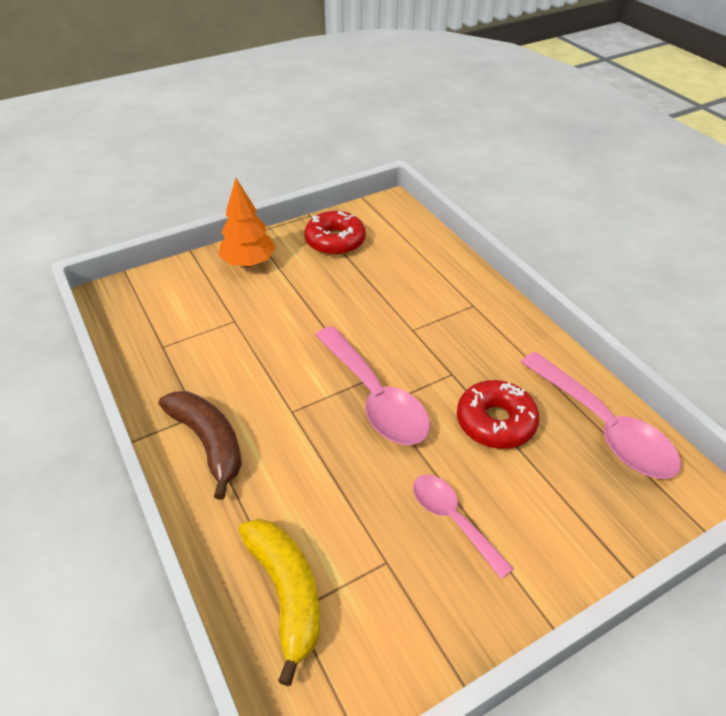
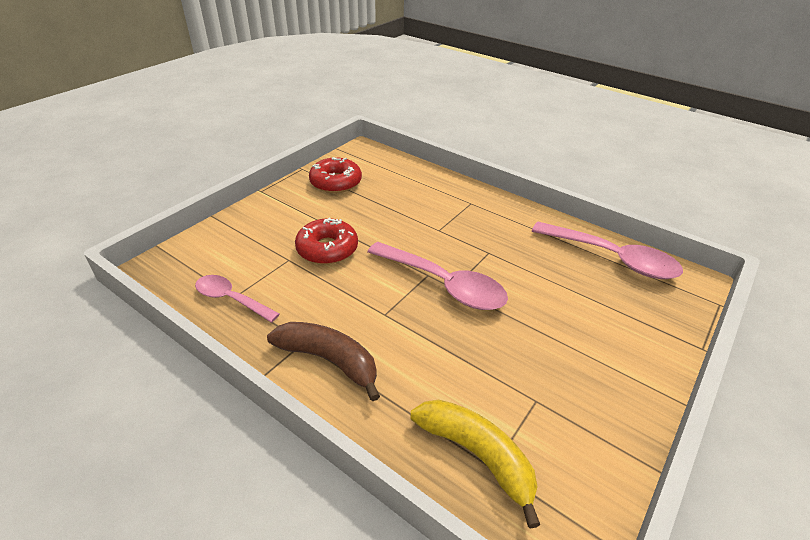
camera: 25 degrees left, 5 degrees down
orange tree [219,178,276,267] -> none
pink spoon [413,475,514,579] -> pink spoon moved to [195,275,280,322]
red donut [457,380,539,449] -> red donut moved to [295,218,358,264]

